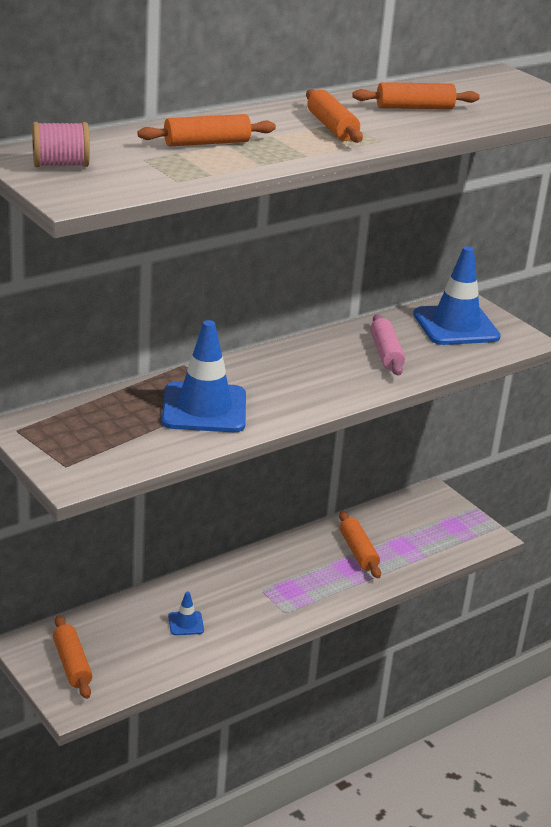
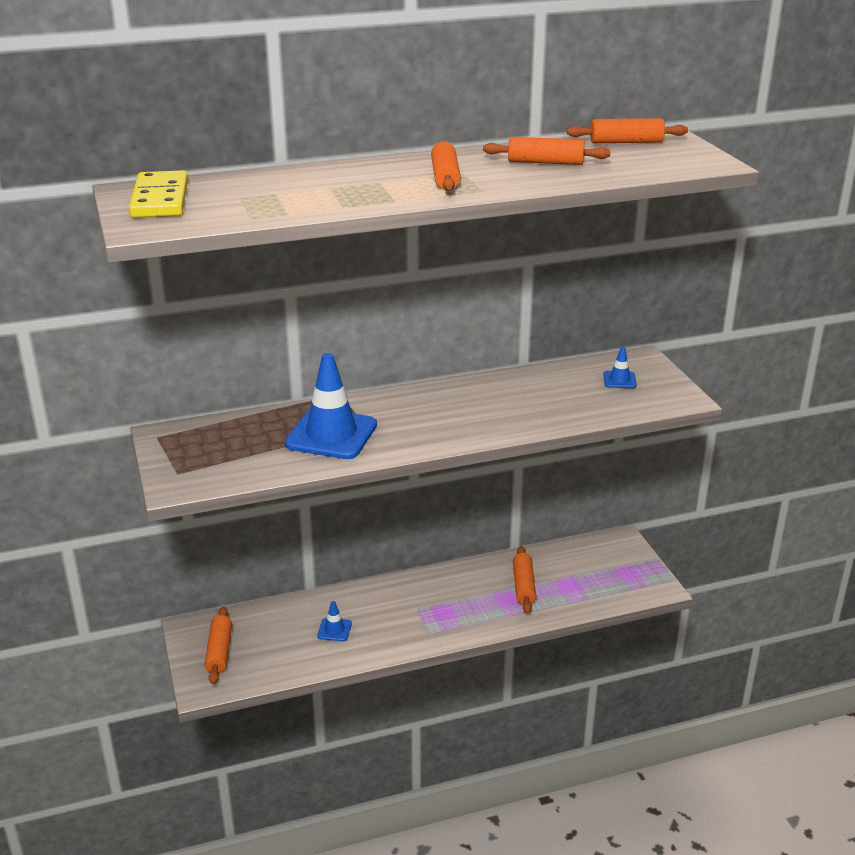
camera: 20 degrees right, 0 degrees up
pink spool [32,122,90,167] -> yellow domino [129,170,188,218]
orange rolling pin [137,114,276,146] -> orange rolling pin moved to [567,118,688,143]
pink rolling pin [370,314,405,376] -> none
blue traffic cone [413,246,501,345] -> blue traffic cone [603,346,637,388], size x0.45

